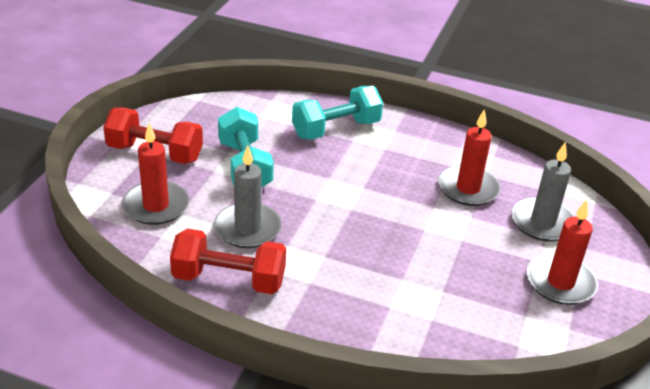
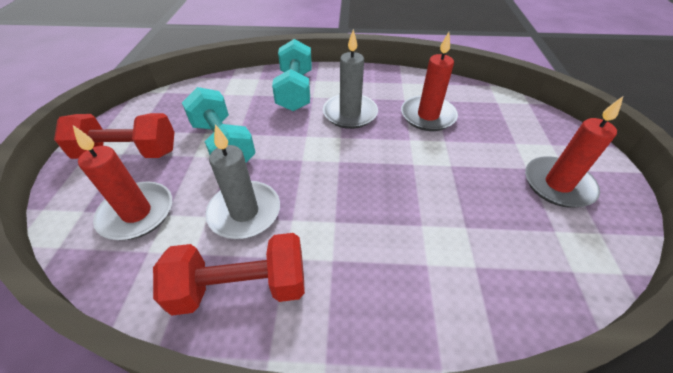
camera: 15 degrees left, 10 degrees up
turquoise dumbbell [292,86,383,140] -> turquoise dumbbell turned 45 degrees counterclockwise [272,39,312,111]
grey candle [512,142,575,242] -> grey candle moved to [323,29,378,129]

